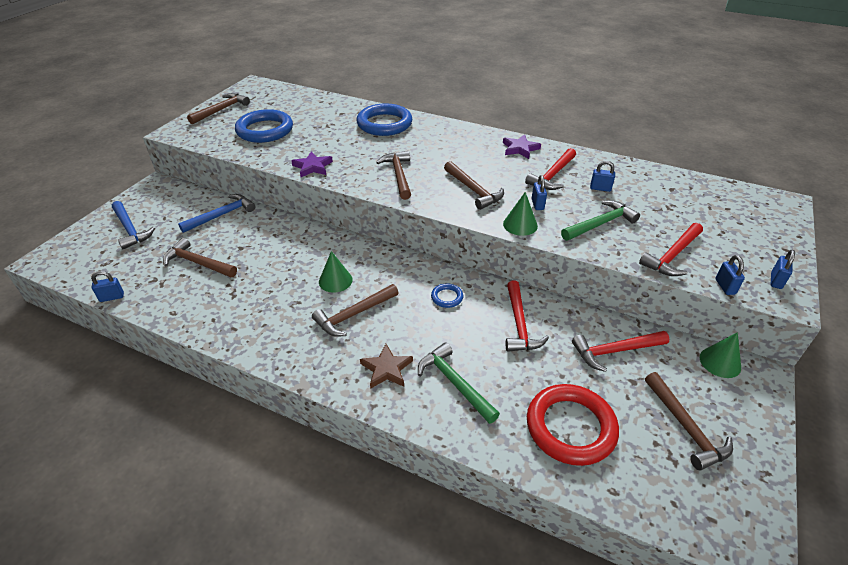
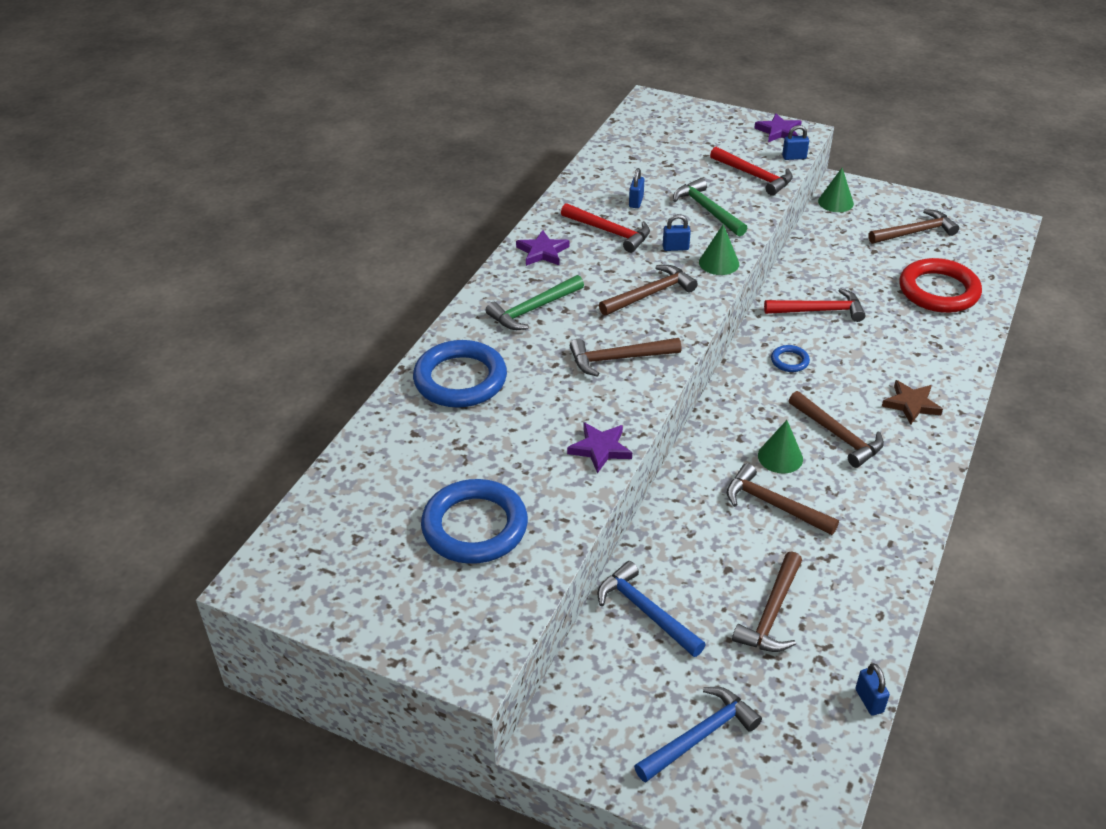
camera: 90 degrees left, 0 degrees up
brown hammer [187,93,250,124] -> brown hammer moved to [727,463,839,535]
green hammer [418,342,500,424] -> green hammer moved to [486,275,584,330]
red hammer [572,331,669,372] -> none
blue padlock [771,250,795,289] -> purple star [754,113,802,142]

